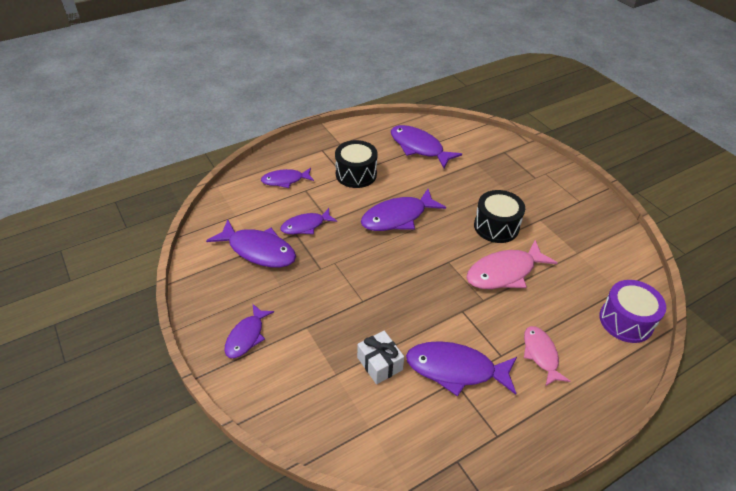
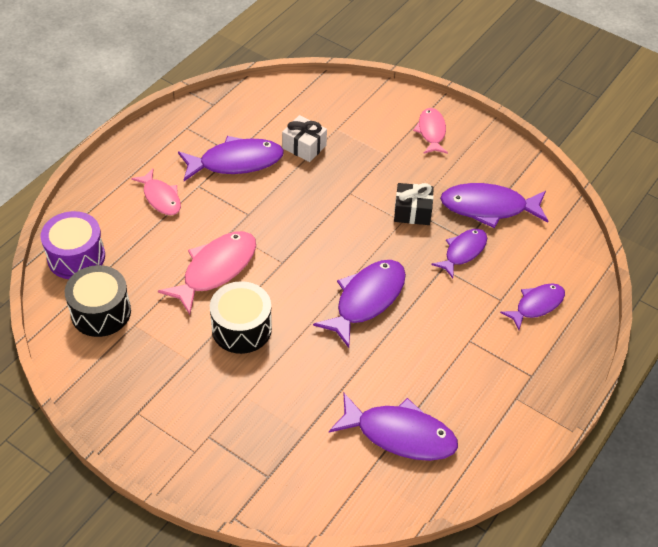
camera: 155 degrees right, 5 degrees up
purple fish [224,304,274,358] -> pink fish [413,108,448,154]
black drum [335,140,378,188] -> black drum moved to [65,265,131,337]
none -> black gift [394,183,434,225]

